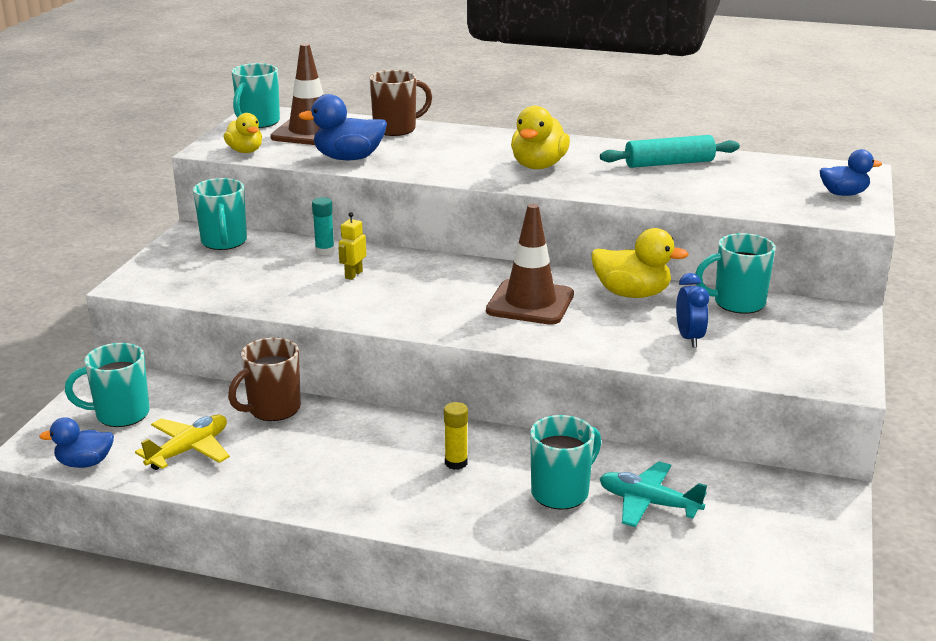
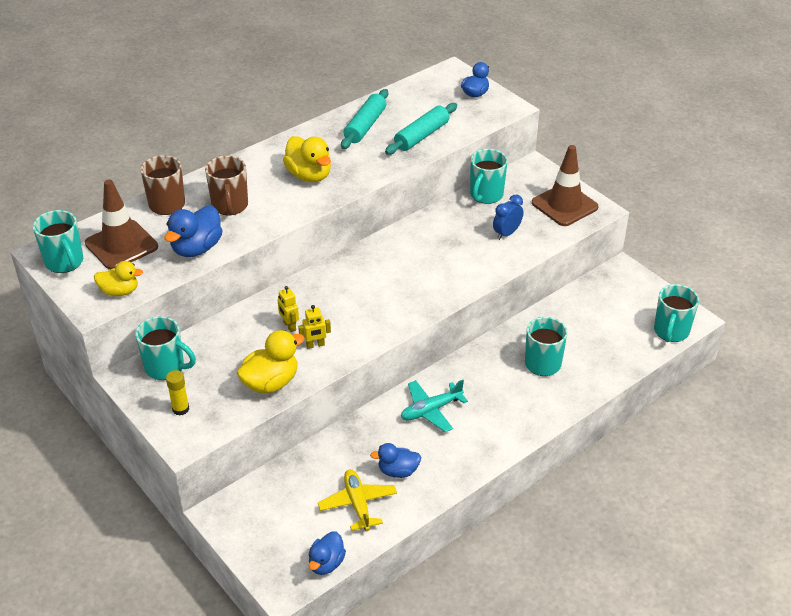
camera: 55 degrees left, 15 degrees up
turquoise mug [65,343,150,427] -> turquoise mug moved to [654,284,699,342]
brown mug [228,337,301,421] -> brown mug moved to [205,156,248,215]
turquoise glue stick [312,197,335,255] -> none
yellow glue stick [444,402,468,470] -> yellow glue stick moved to [166,370,189,416]
brown traffic cone [486,204,574,325] -> brown traffic cone moved to [532,145,598,226]
yellow duck [591,228,689,298] -> yellow duck moved to [237,330,305,394]
turquoise plane [599,461,707,527] -> turquoise plane moved to [401,380,468,432]
blue clock [676,273,709,347] -> blue clock turned 75 degrees counterclockwise [493,194,523,240]
none -> yellow robot [298,305,331,349]
none -> blue duck [370,443,421,478]
none -> turquoise rolling pin [385,103,457,155]

